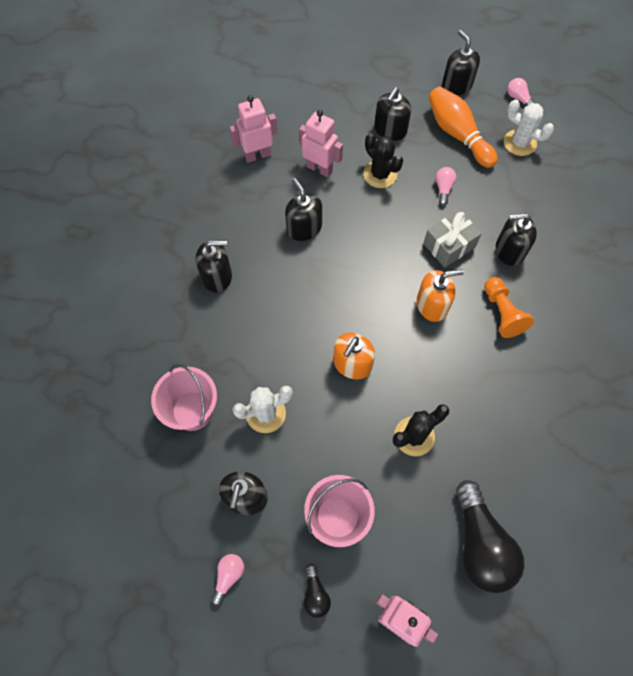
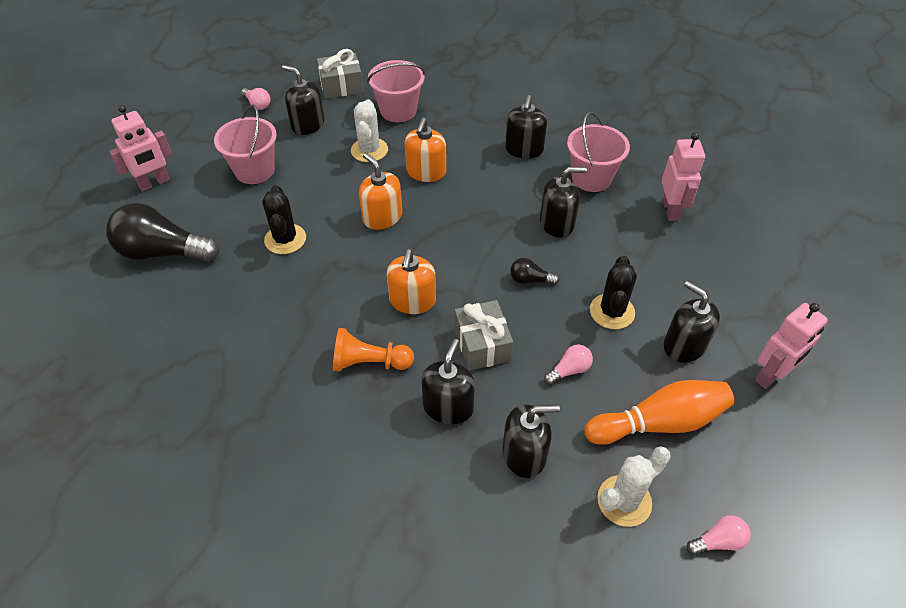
camera: 110 degrees right, 15 degrees down
pink robot [299,110,343,177] -> pink robot moved to [755,303,828,389]
black light bulb [304,564,331,618] -> black light bulb moved to [510,258,559,285]
black cactus [363,133,403,188] -> black cactus turned 60 degrees counterclockwise [590,256,637,329]
pink light bulb [435,167,456,206] -> pink light bulb turned 60 degrees counterclockwise [544,345,593,385]
black soap dispenser [442,30,480,95] -> black soap dispenser moved to [502,405,560,478]
none -> grey gift [317,49,364,99]
none -> orange soap dispenser [405,118,446,182]
none -> pink bucket [567,112,630,192]

